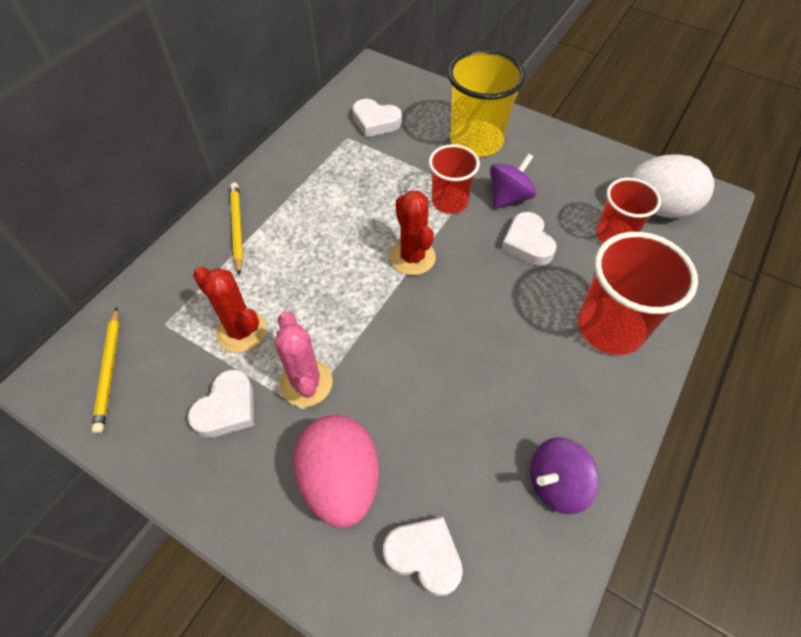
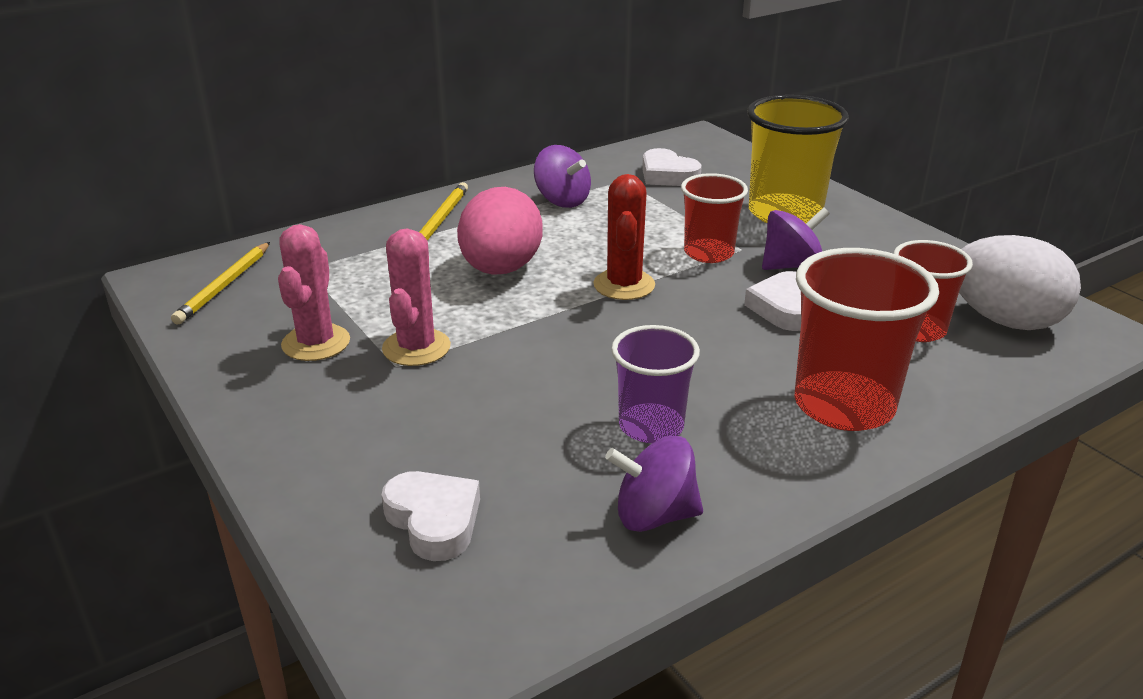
camera: 25 degrees right, 25 degrees down
white heart [188,370,254,438] -> pink cactus [278,224,350,361]
red cactus [193,266,267,352] -> none
pink egg [293,415,379,528] -> pink egg moved to [457,187,543,275]
none -> purple spinning top [534,145,591,208]
none -> purple cup [611,325,700,443]

